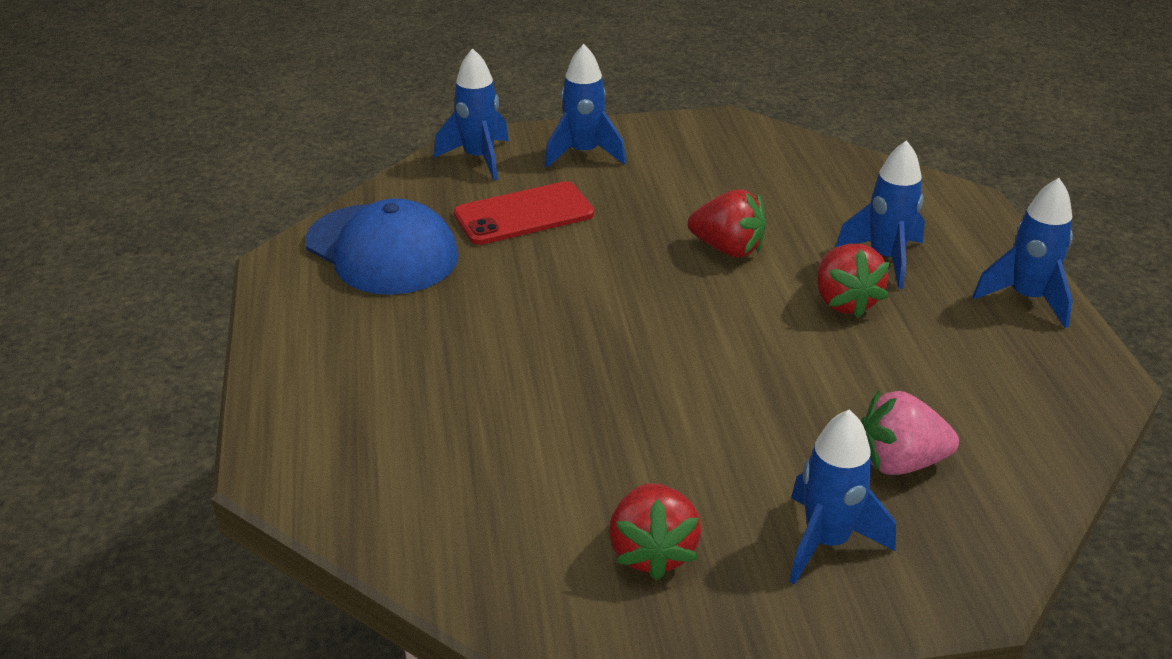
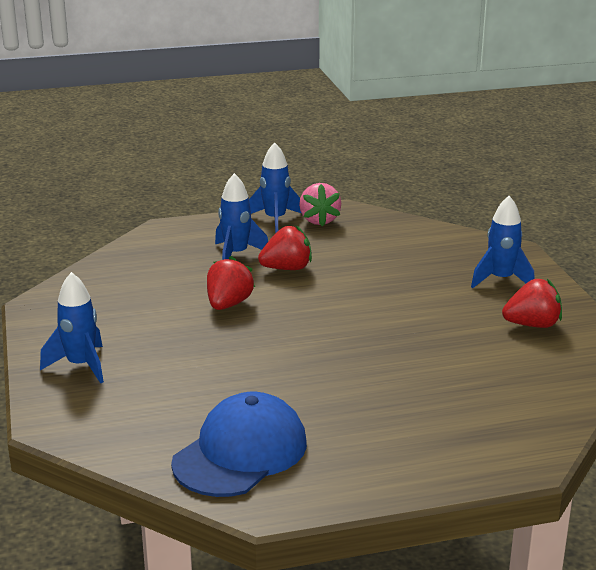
camera: 95 degrees left, 10 degrees down
blue rocket [434,48,509,181] -> none
red phone [454,181,594,245] -> none
pink strawberry [861,391,959,475] -> pink strawberry moved to [299,183,341,226]

